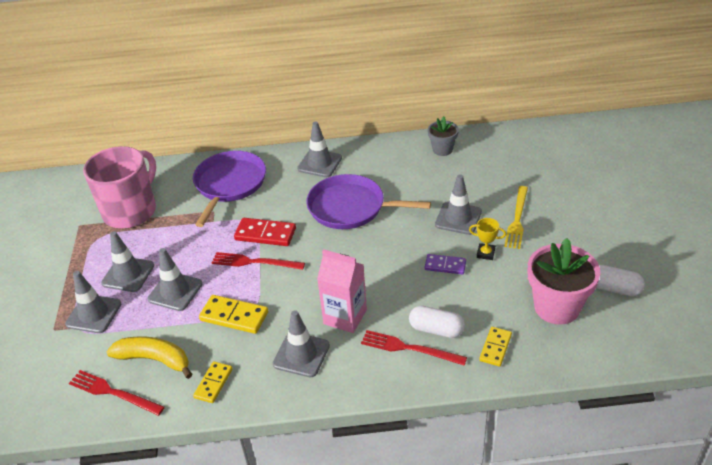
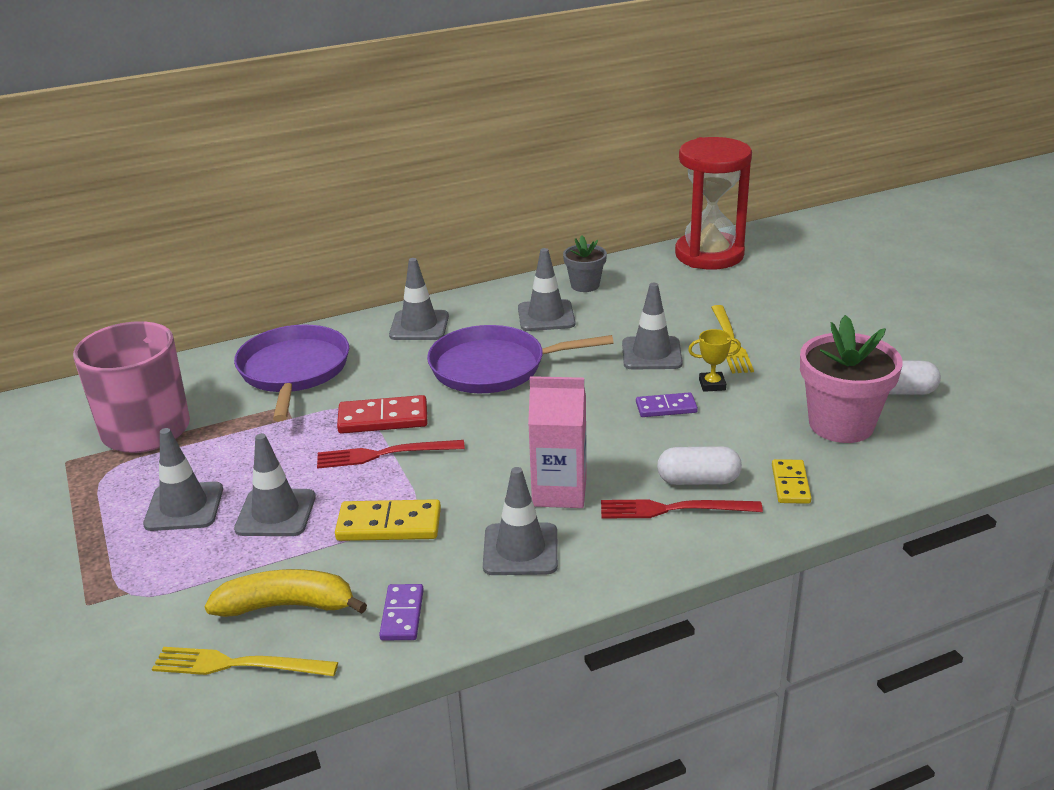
camera: 20 degrees left, 10 degrees down
grey traffic cone [65,271,121,333] -> grey traffic cone moved to [518,248,575,331]
red fork [69,370,165,416] -> yellow fork [152,647,338,676]
yellow domino [193,361,233,403] -> purple domino [379,584,424,640]
none -> red hourglass [675,137,752,270]

